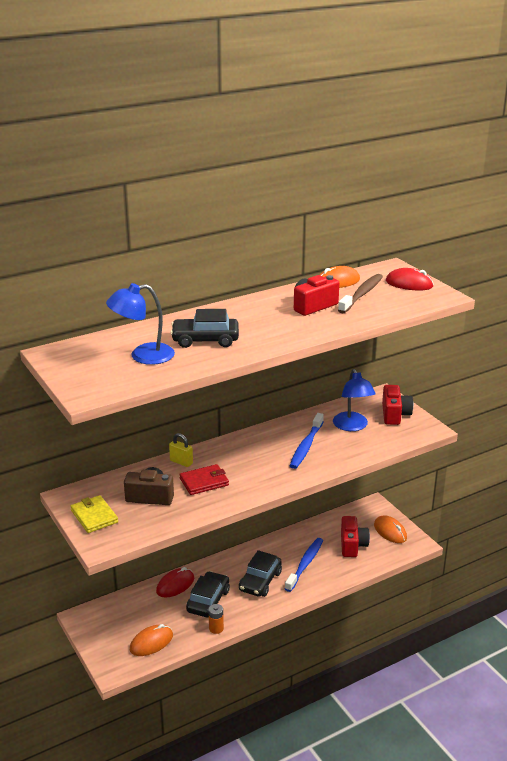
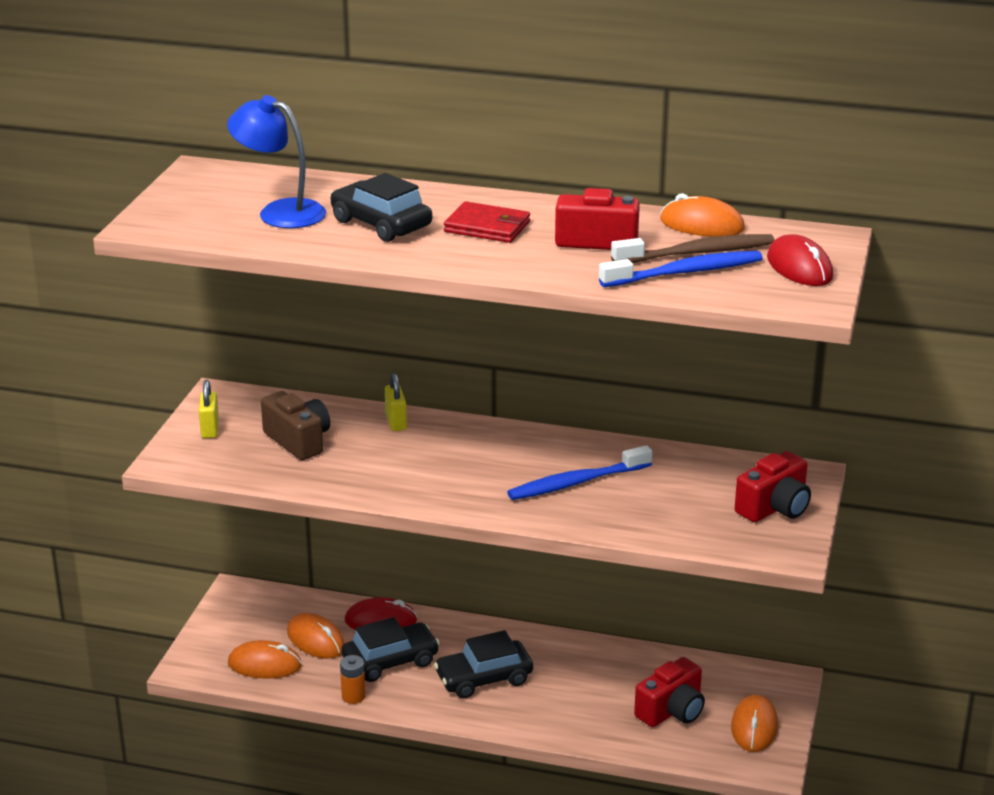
camera: 45 degrees right, 0 degrees up
yellow wallet [70,495,118,533] -> yellow padlock [199,380,219,438]
red wallet [179,464,229,495] -> red wallet moved to [444,201,530,243]
blue toothbrush [285,538,323,592] -> blue toothbrush moved to [599,251,763,287]
blue lamp [333,369,375,431] -> none
none -> orange mouse [287,613,345,659]

